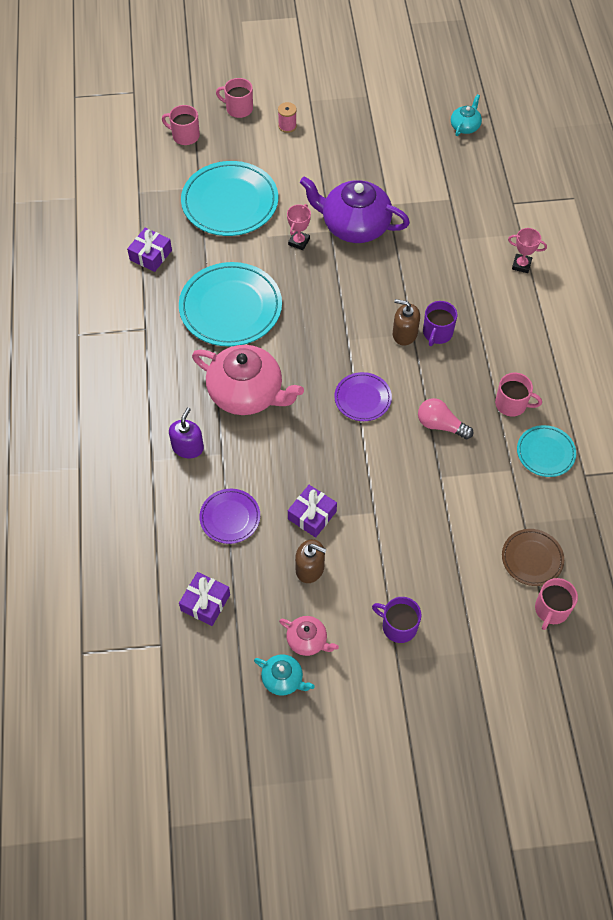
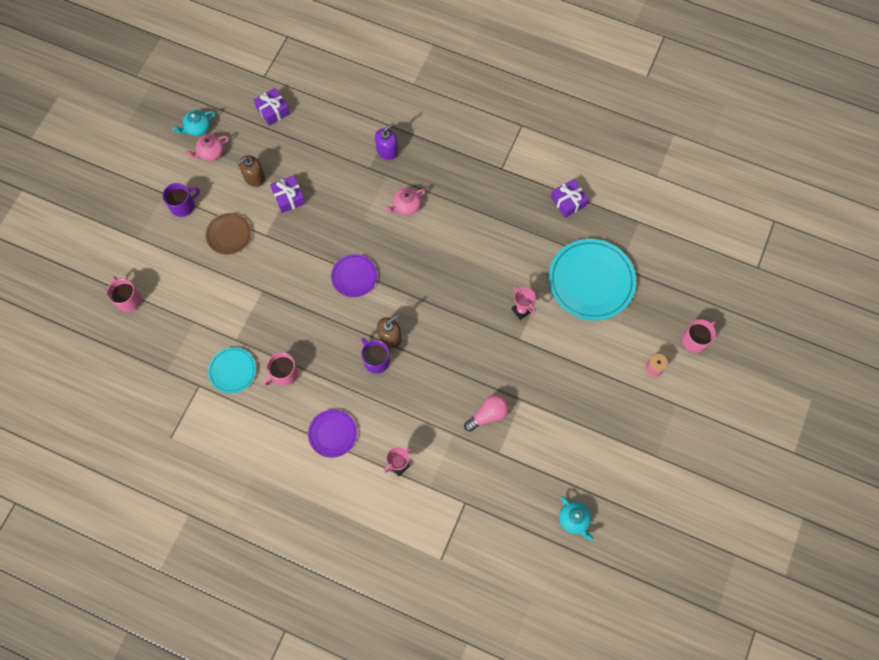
camera: 120 degrees right, 10 degrees up
pink mug [162,105,200,145] -> none
purple soap dispenser [169,407,204,458] -> purple soap dispenser turned 90 degrees counterclockwise [375,122,398,160]
turquoise plate [179,262,282,346] -> none
pink teapot [192,345,304,415] -> pink teapot [385,188,426,215], size x0.48
purple plate [199,489,260,544] -> purple plate moved to [308,409,357,458]
purple teapot [300,177,410,243] -> none
pink light bulb [418,398,473,439] -> pink light bulb moved to [464,395,509,432]
brown plate [502,529,564,586] -> brown plate moved to [206,213,251,255]

